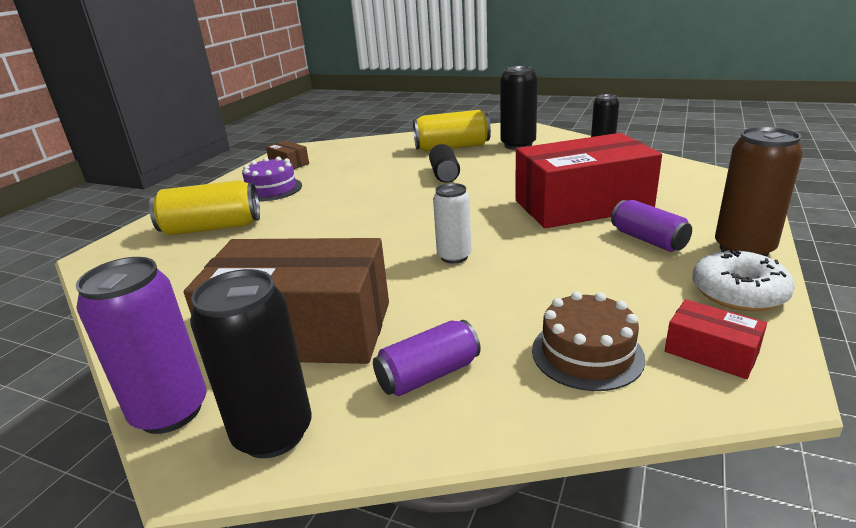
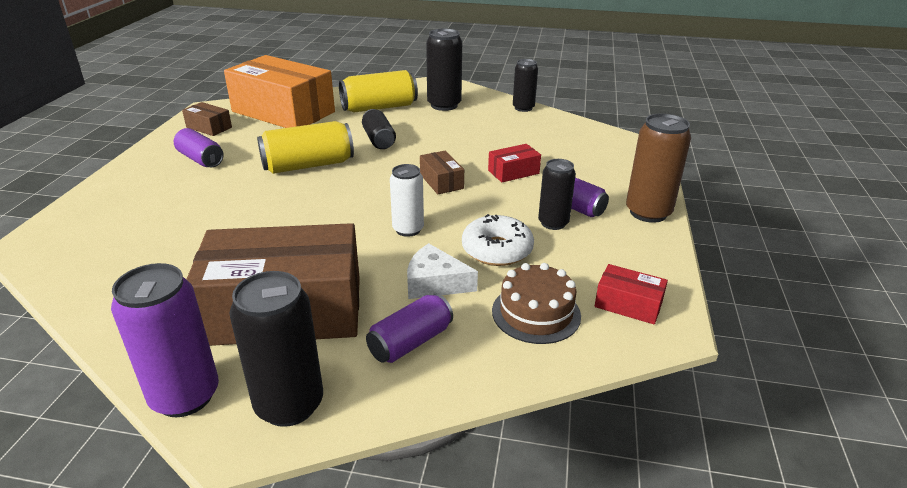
camera: 15 degrees left, 5 degrees up
yellow can [149,180,260,235] -> yellow can moved to [257,121,354,174]
purple cake [242,157,302,201] -> purple can [174,128,224,167]
red box [515,133,662,228] -> red box [488,144,541,182], size x0.42
white donut [692,249,795,311] -> white donut moved to [462,214,534,266]
none -> orange box [224,55,335,128]
none -> white cheese [407,243,478,299]
none -> brown box [420,151,464,194]
none -> black can [538,159,576,230]

